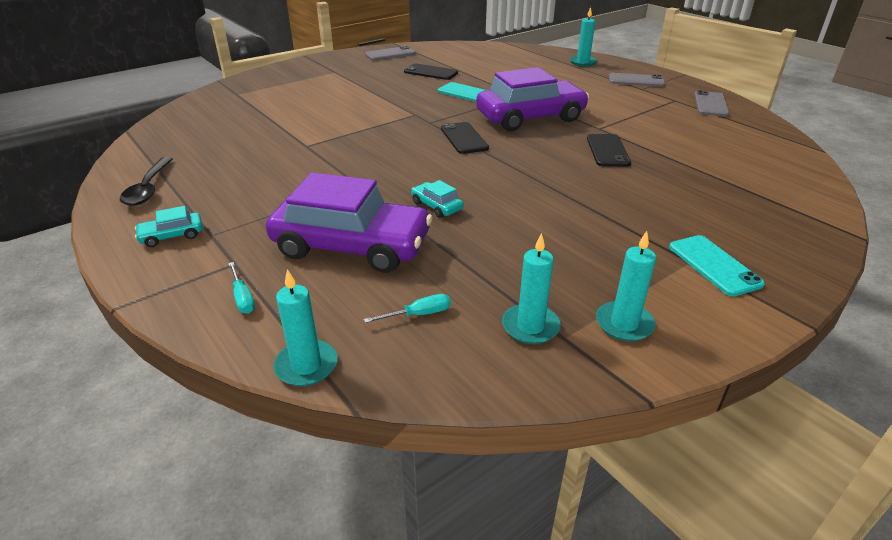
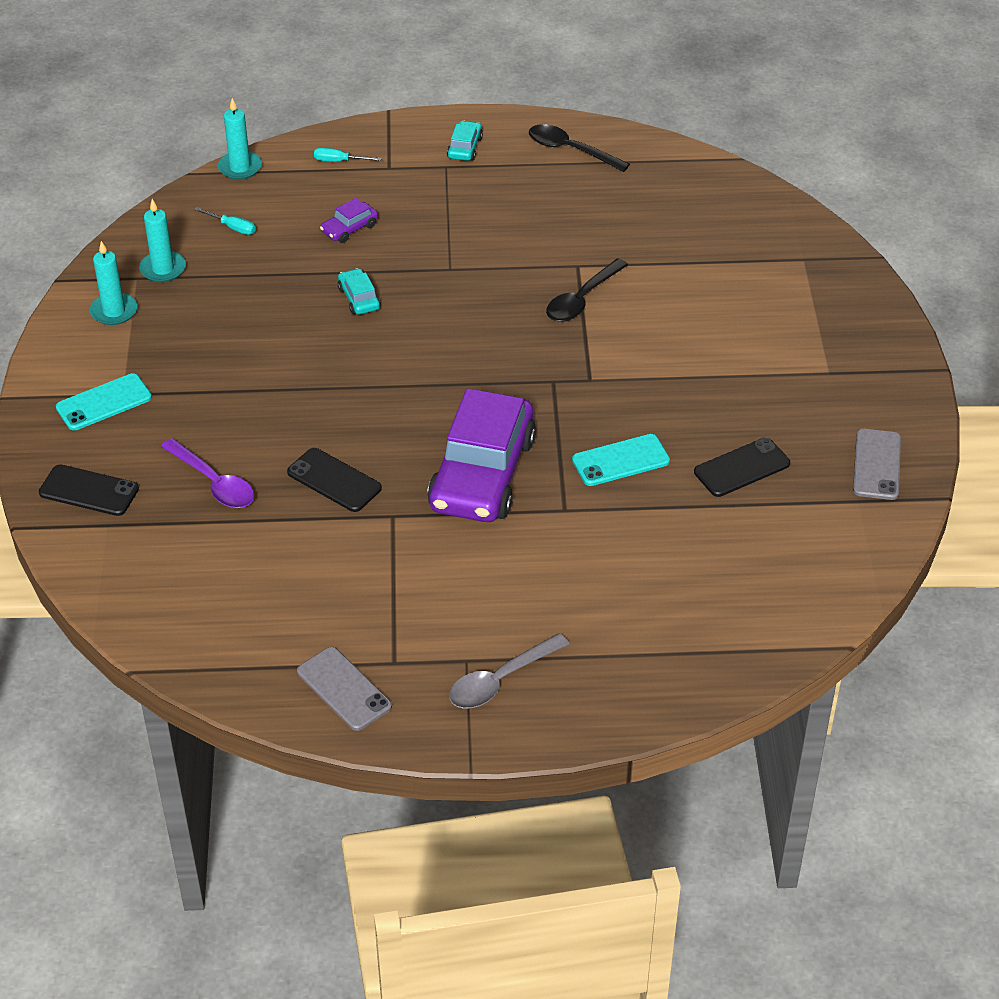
camera: 125 degrees right, 10 degrees up
purple car [266,172,433,273] -> purple car [320,198,378,243], size x0.41
turquoise screwdriver [364,294,451,323] -> turquoise screwdriver turned 75 degrees counterclockwise [194,207,256,235]
turquoise car [411,180,464,218] -> turquoise car turned 105 degrees counterclockwise [338,268,380,315]
black phone [441,122,489,154] -> black phone moved to [39,464,139,516]
turquoise candle [570,7,597,66] -> none
grey phone [609,73,665,87] -> grey spoon [449,633,569,709]
turquoise phone [669,235,765,297] -> turquoise phone turned 45 degrees counterclockwise [56,373,152,431]
none -> purple spoon [161,438,254,508]
none -> black spoon [546,258,628,322]

